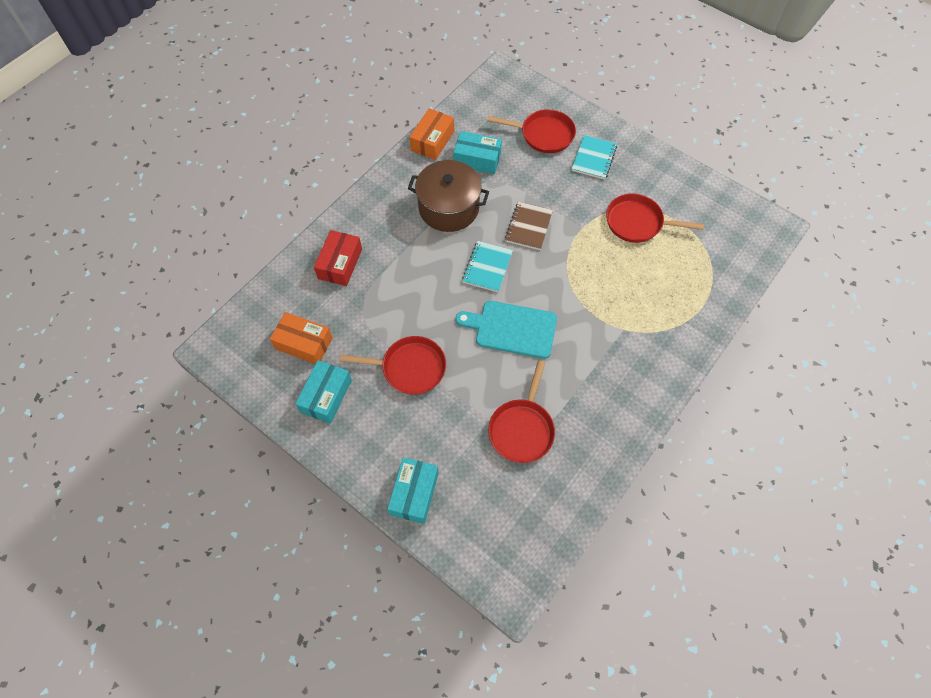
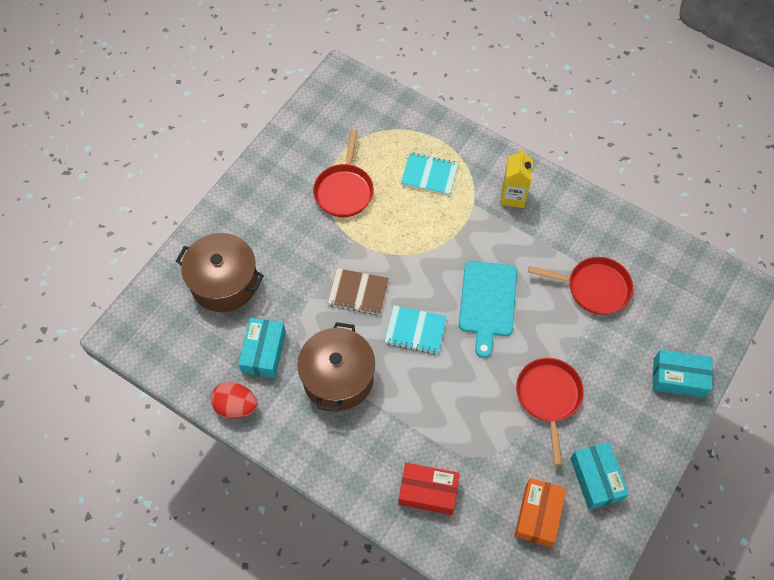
camera: 95 degrees left, 0 degrees up
turquoise box [295,360,352,424] -> turquoise box turned 60 degrees clockwise [570,442,629,510]
orange box [409,108,454,160] -> red egg [211,382,257,419]
red pan [487,109,576,153] -> brown pot [176,233,264,312]
turquoise notebook [572,135,617,180] -> turquoise notebook moved to [401,153,458,195]
none -> yellow carton [500,149,533,208]

